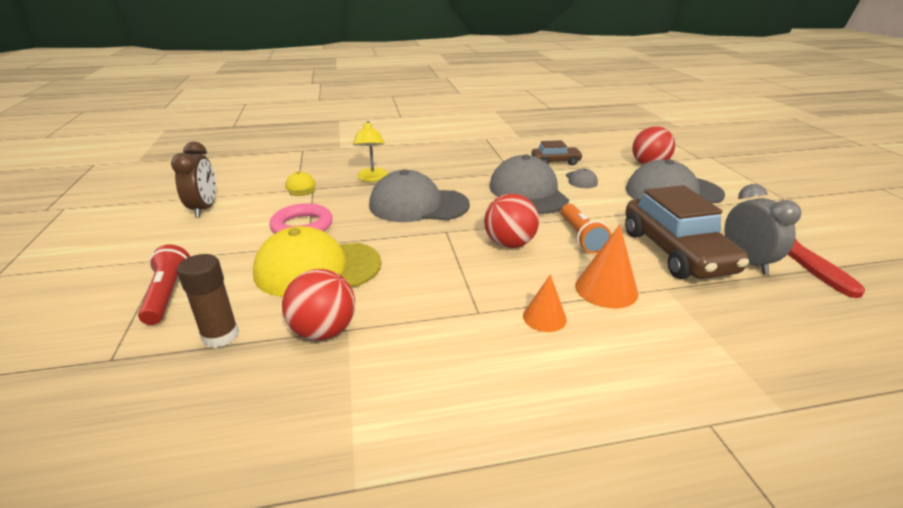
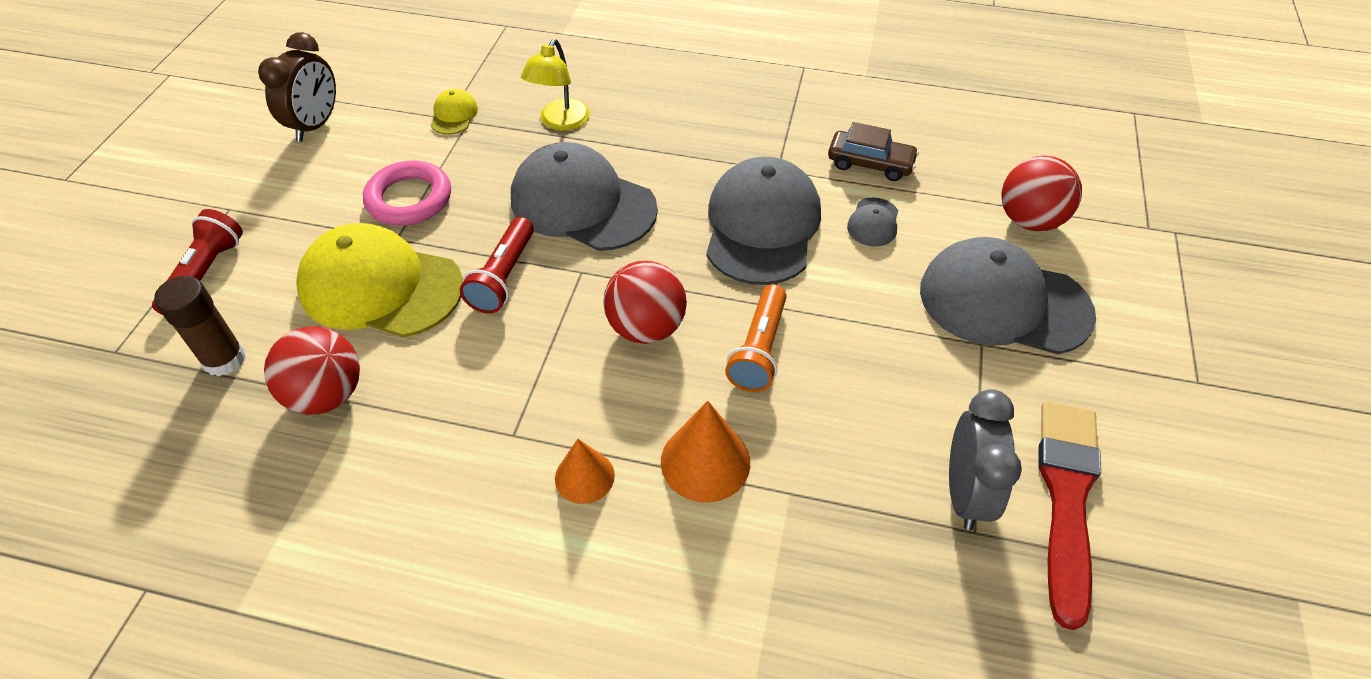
camera: 25 degrees right, 20 degrees up
brown car [625,185,749,279] -> none
none -> red flashlight [460,217,534,314]

